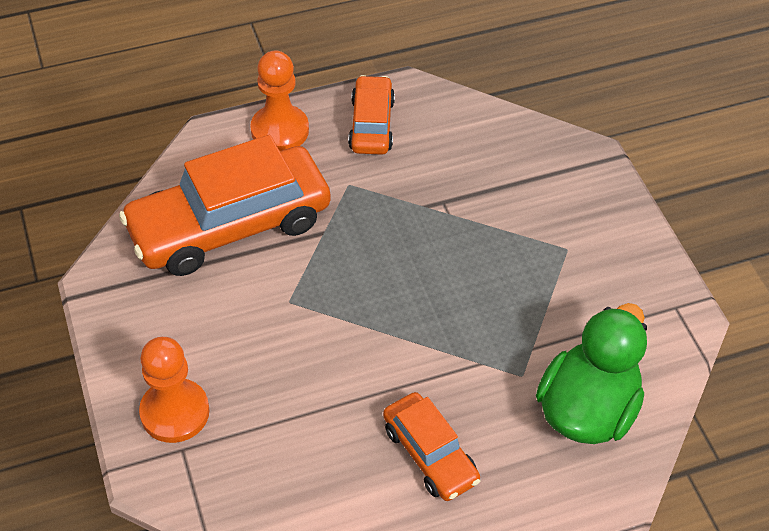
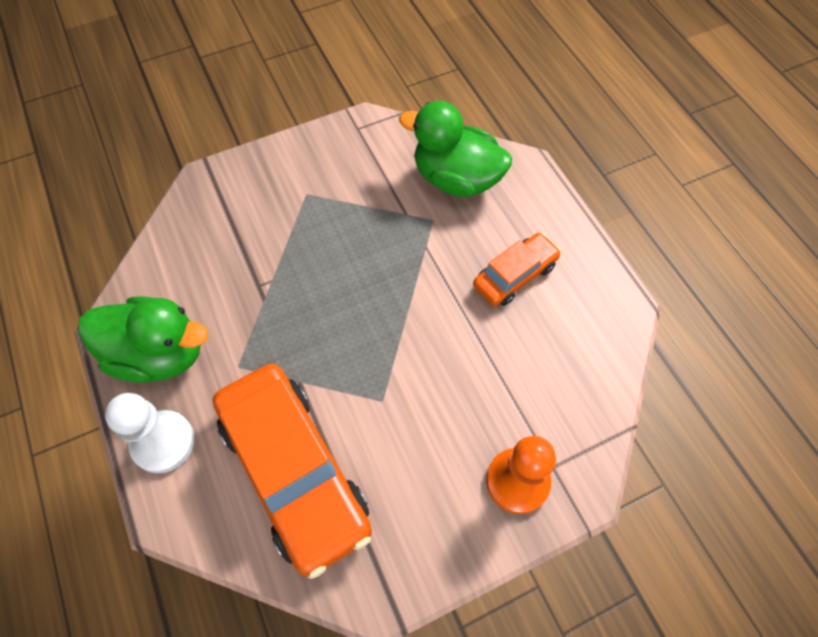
camera: 95 degrees left, 10 degrees up
orange pawn [250,51,309,151] -> white pawn [105,393,195,473]
orange car [348,75,395,155] -> green duck [79,296,208,383]

